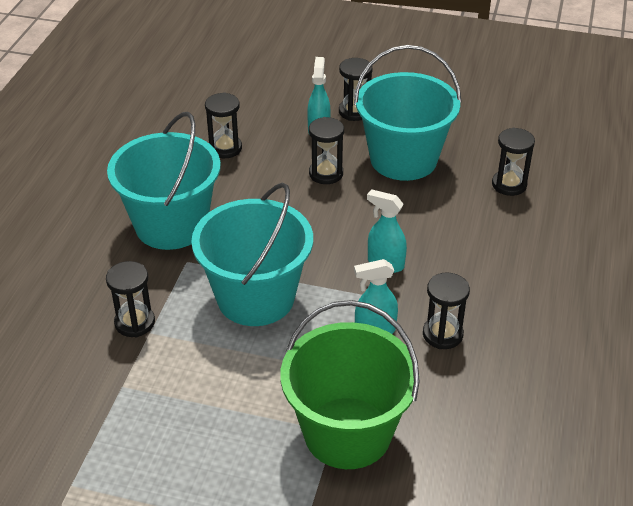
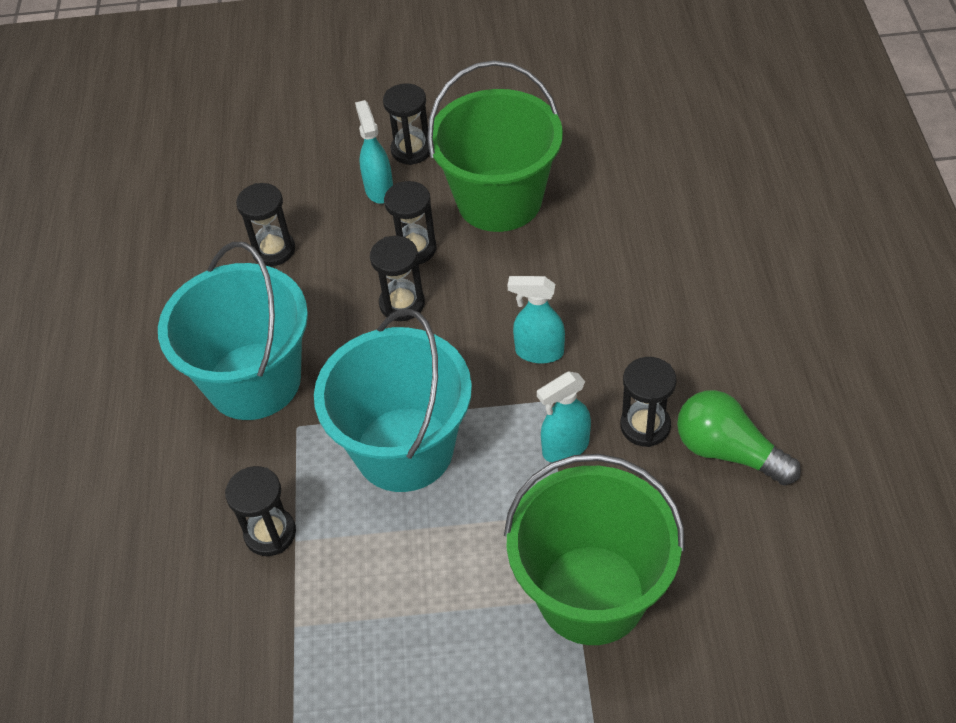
camera: 15 degrees left, 10 degrees up
turquoise bucket [354,45,462,181] -> green bucket [427,60,563,232]
black hourglass [492,127,535,196] -> black hourglass moved to [370,236,425,321]
none -> green light bulb [677,390,801,485]

